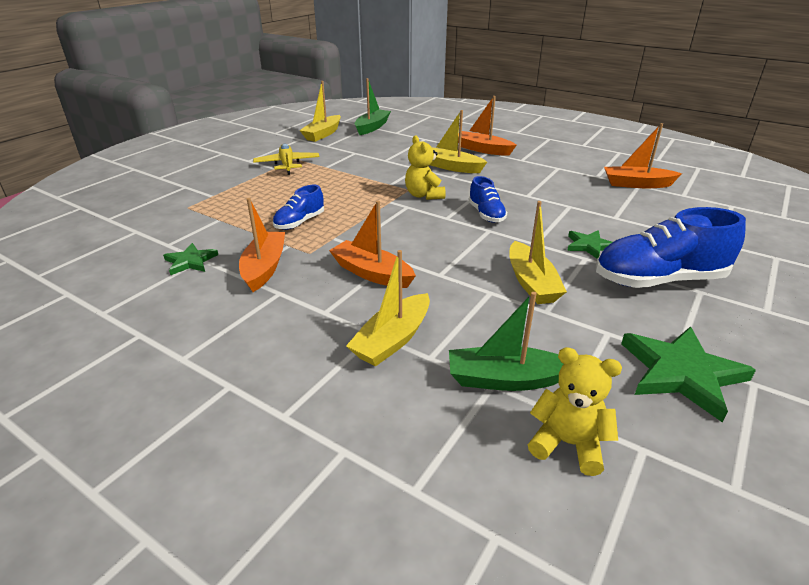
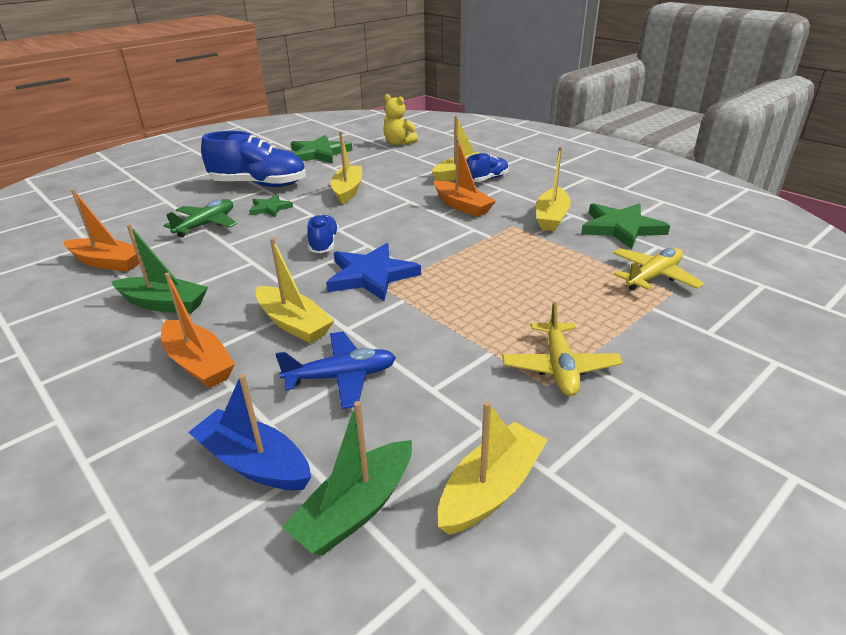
camera: 165 degrees left, 0 degrees up
green star [163,243,218,275] -> green star [581,203,670,249], size x1.78
orange boat [239,198,285,292] -> yellow boat [536,146,571,231]
blue shoe [273,185,324,230] -> blue shoe moved to [467,153,509,182]
yellow teddy bear [405,136,446,200] -> blue star [326,243,421,301]
green boat [449,292,563,391] -> green boat moved to [111,224,208,314]
none -> green plane [163,199,237,238]
none -> blue boat [188,374,311,490]
none -> blue plane [275,332,396,409]
none -> yellow plane [613,248,704,291]

